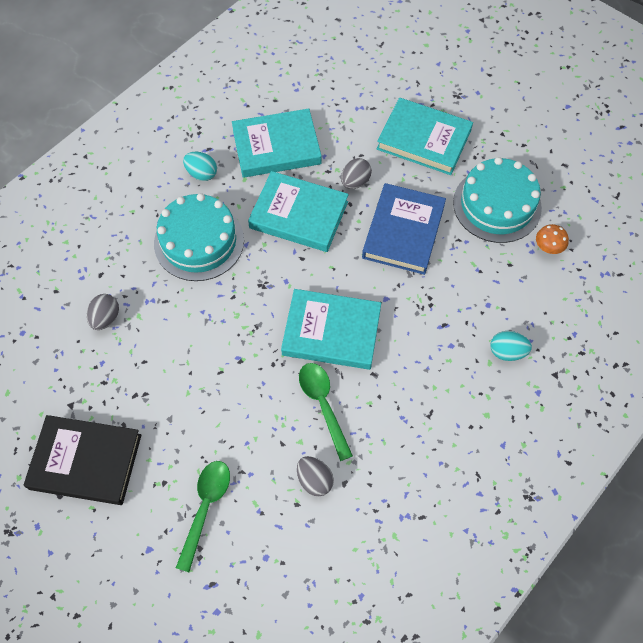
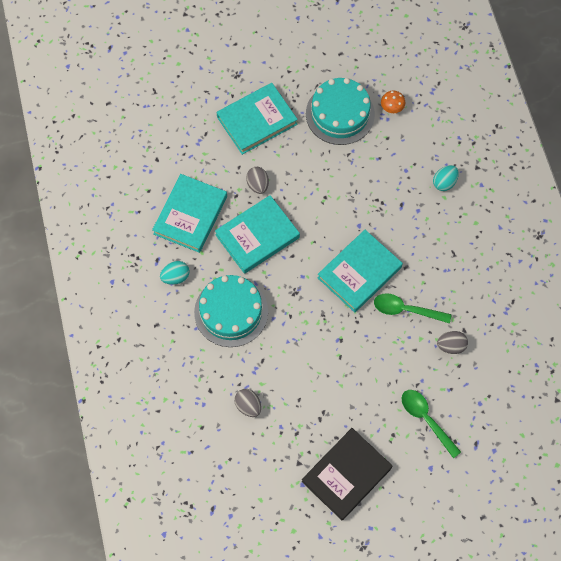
camera: 55 degrees left, 5 degrees up
blue book [362,183,446,275] -> none

